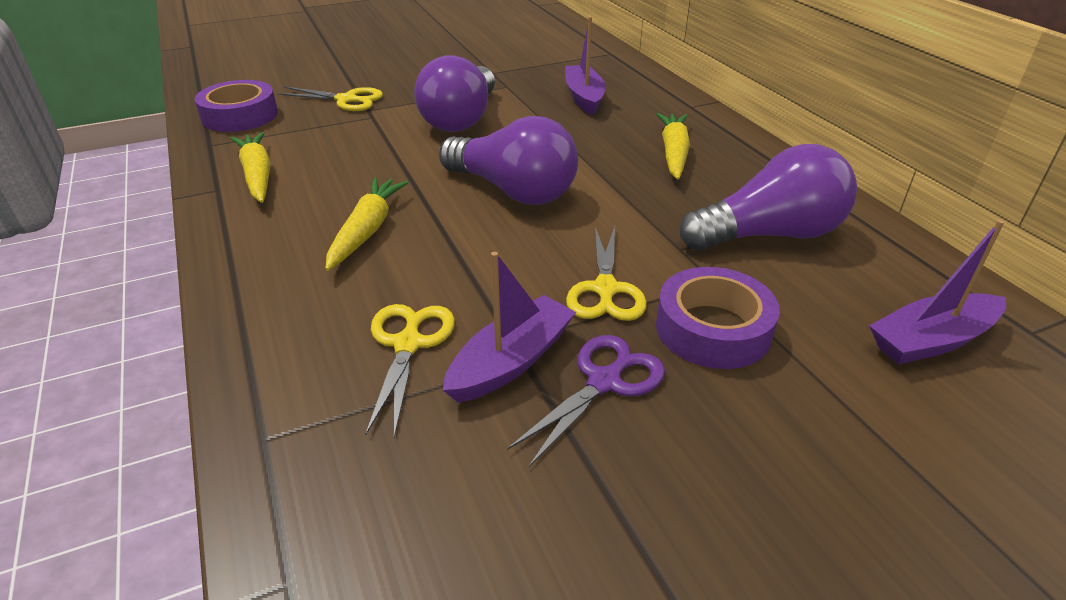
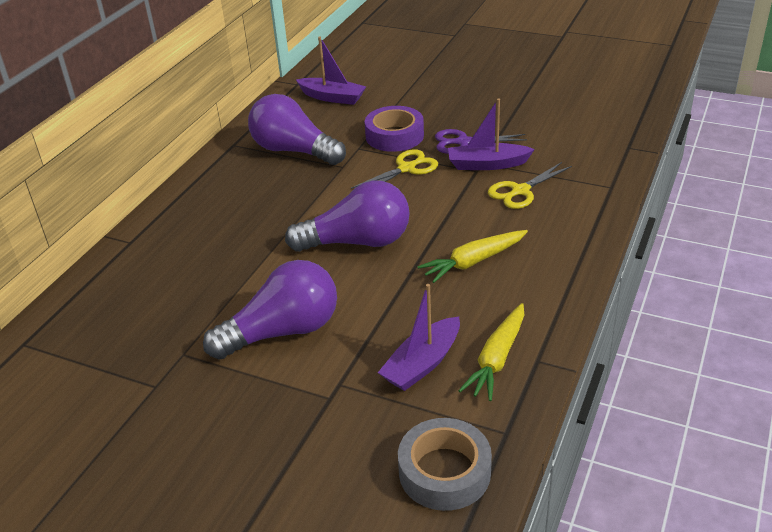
camera: 130 degrees left, 0 degrees up
purple tape [195,80,278,132] -> grey tape [398,418,492,511]
yellow scissors [277,87,383,111] -> none
purple light bulb [439,116,578,205] -> purple light bulb turned 90 degrees clockwise [285,180,410,252]
purple boat [565,16,606,115] -> purple boat moved to [378,284,460,391]
yellow carrot [656,113,690,180] -> none

